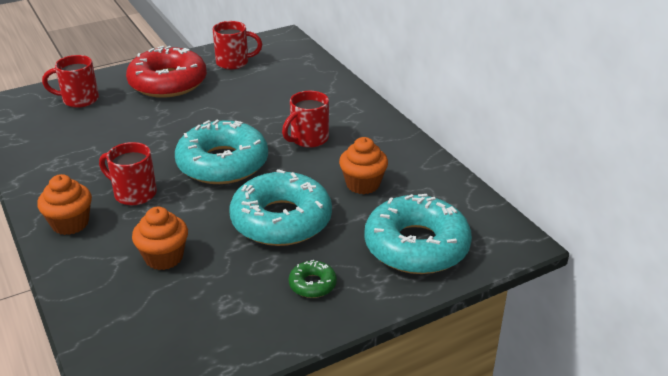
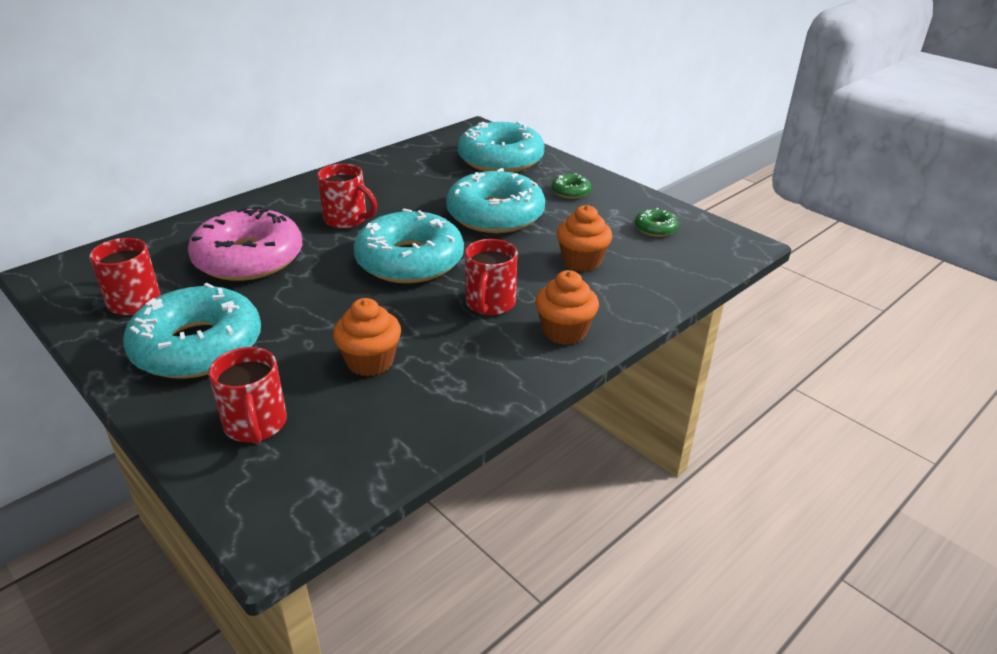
camera: 105 degrees left, 0 degrees up
red donut [126,46,207,98] -> turquoise donut [123,283,261,379]
orange cupcake [339,137,388,194] -> orange cupcake moved to [333,298,401,376]
none -> pink donut [188,206,303,281]
none -> green donut [635,208,679,237]

